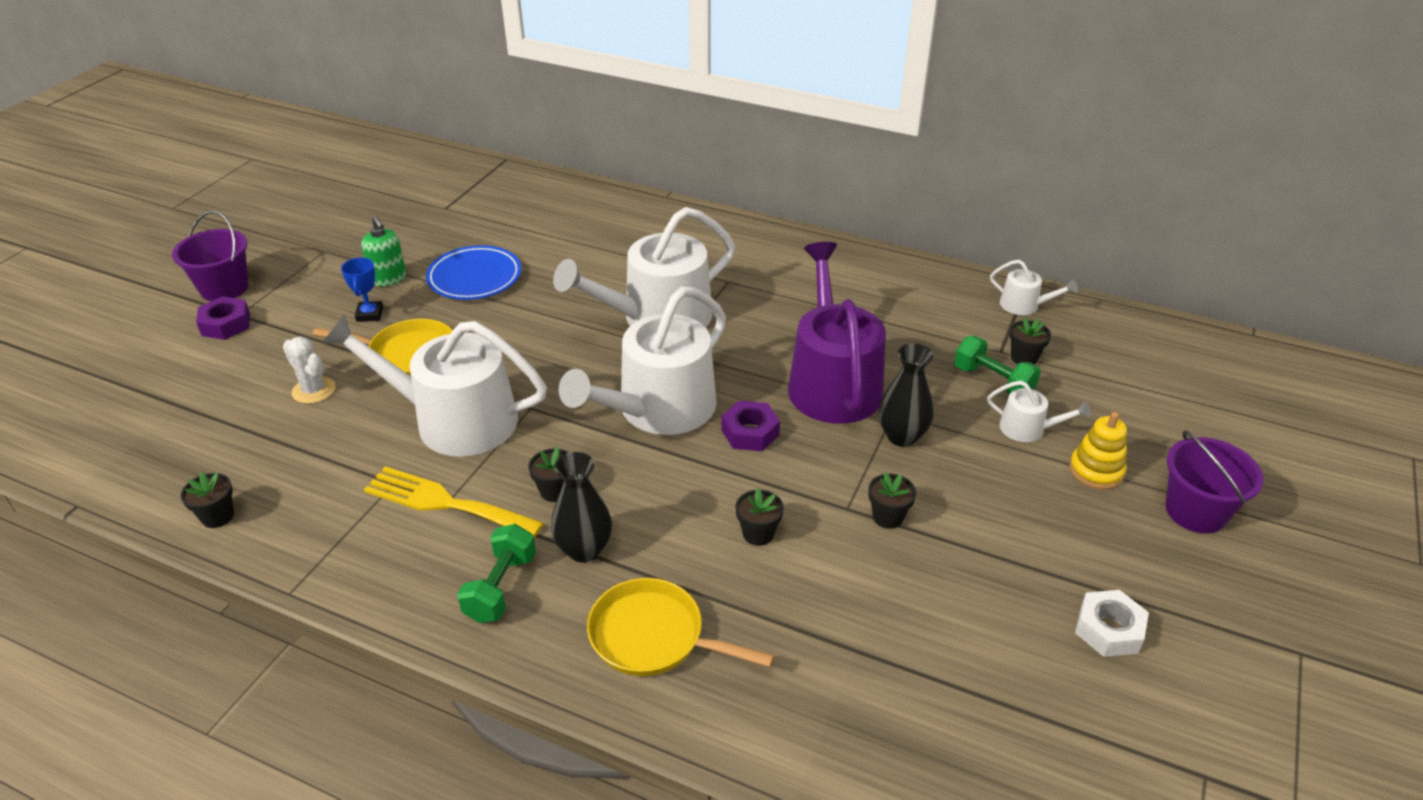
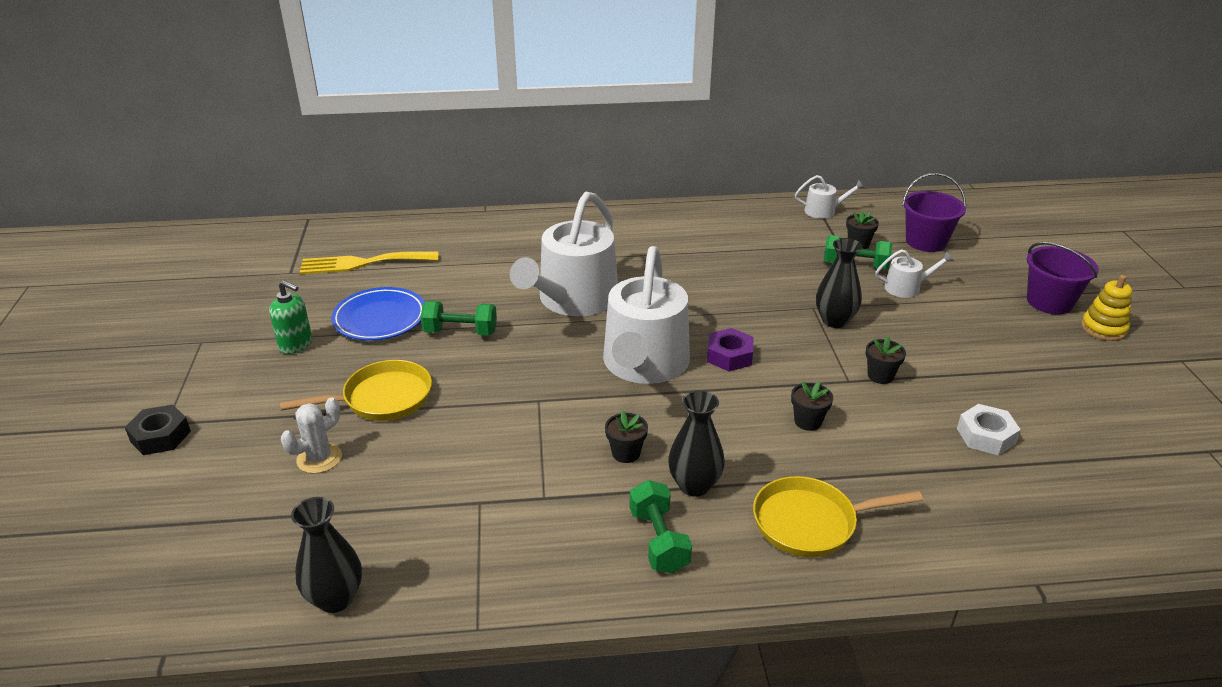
camera: 30 degrees left, 5 degrees down
purple bucket [172,210,249,301] -> purple bucket moved to [902,173,966,252]
black flower pot [181,472,234,528] -> black vase [291,497,362,613]
purple nut [196,296,250,340] -> black nut [125,405,191,455]
white cactus [283,336,335,404] -> white cactus turned 60 degrees counterclockwise [281,397,342,474]
white watering can [322,314,547,457] -> none
blue trophy [341,257,383,322] -> none
yellow fork [364,466,544,538] -> yellow fork moved to [300,251,439,274]
purple watering can [788,242,886,424] -> none
yellow stacking toy [1069,412,1127,489] -> yellow stacking toy moved to [1081,275,1132,341]
white nut [1075,590,1149,657] -> white nut moved to [957,404,1021,455]
none -> green dumbbell [421,301,497,336]

